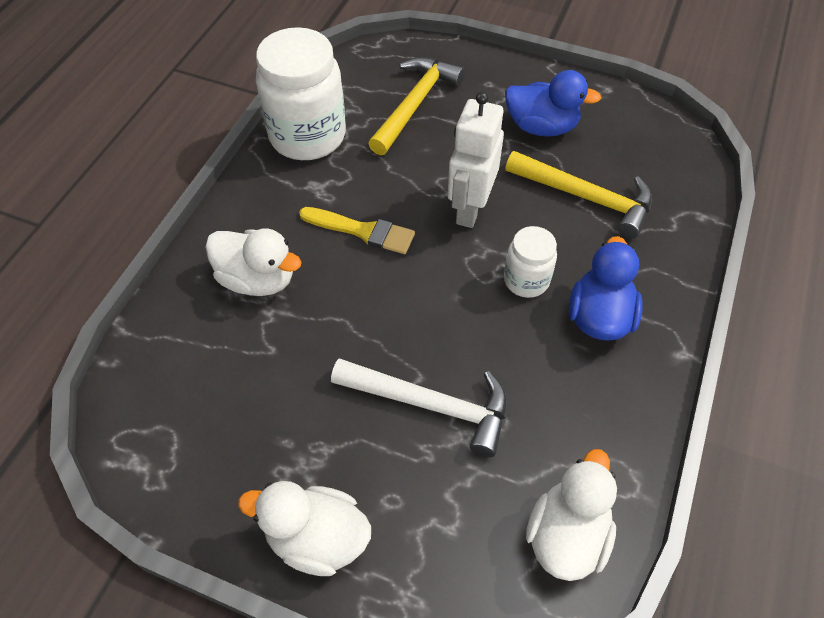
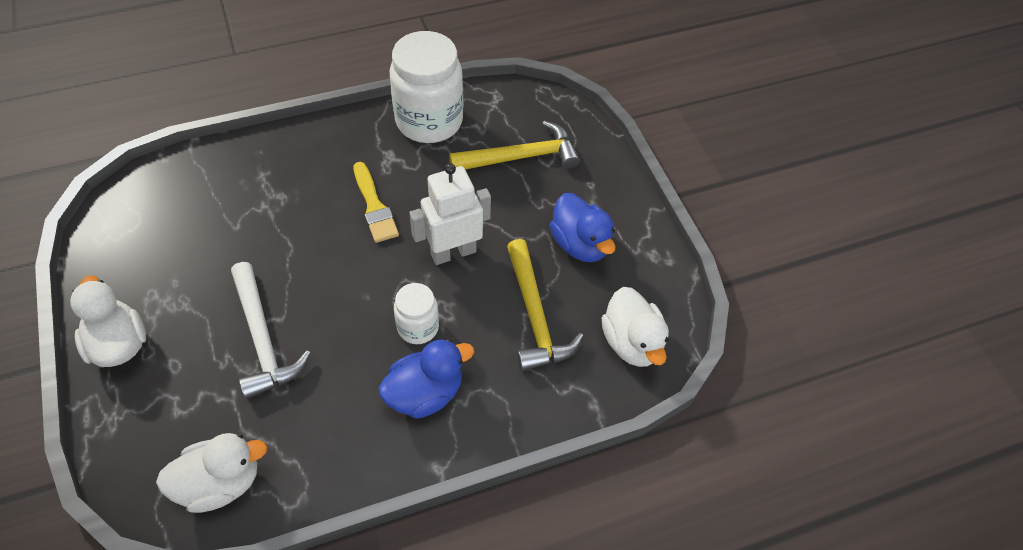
camera: 45 degrees right, 0 degrees up
white duck [205,228,302,296] -> white duck moved to [602,287,669,367]

